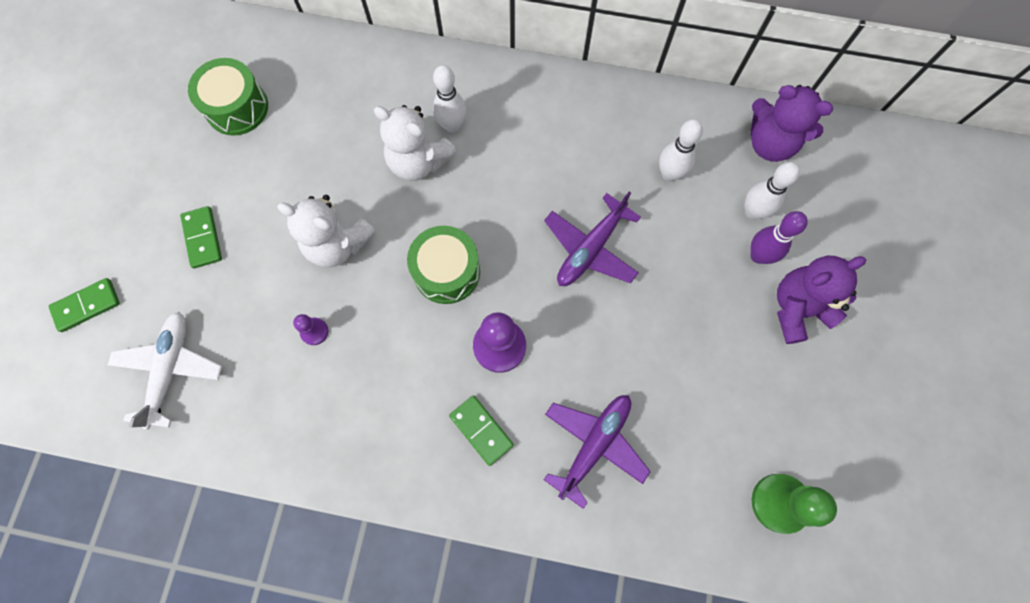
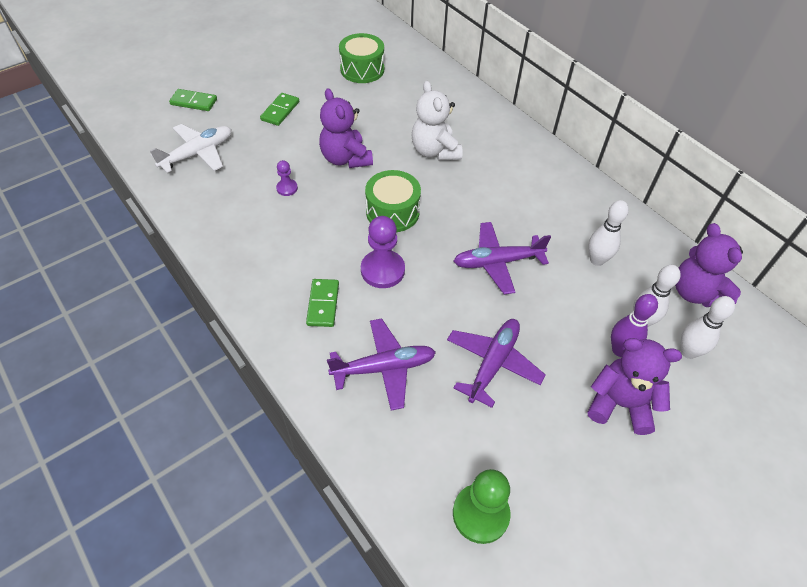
camera: 40 degrees right, 20 degrees down
white teddy bear [277,195,376,268] -> purple teddy bear [319,88,373,168]
white bowling pin [433,65,467,133] -> white bowling pin moved to [680,296,735,359]
none -> purple plane [447,319,546,408]

